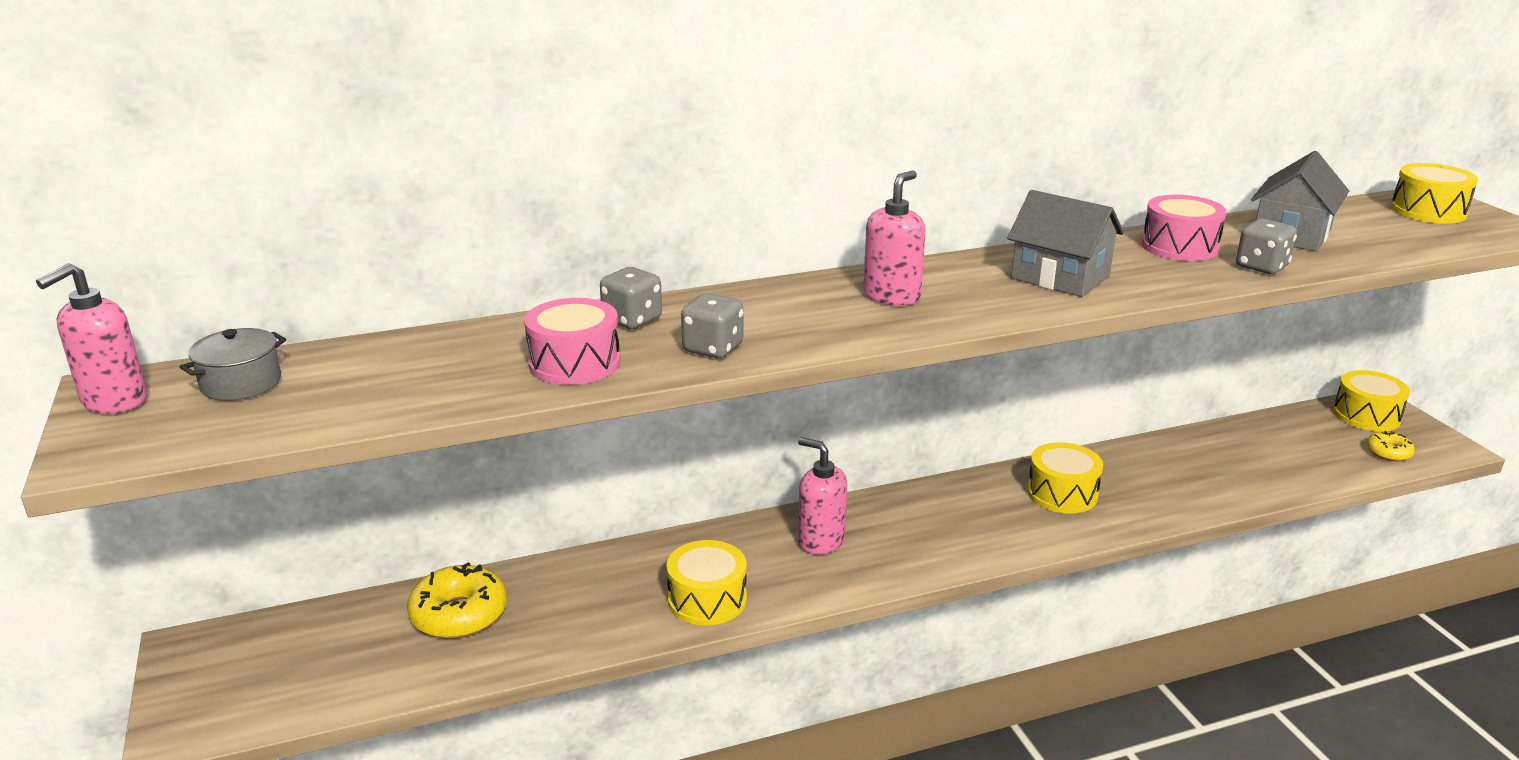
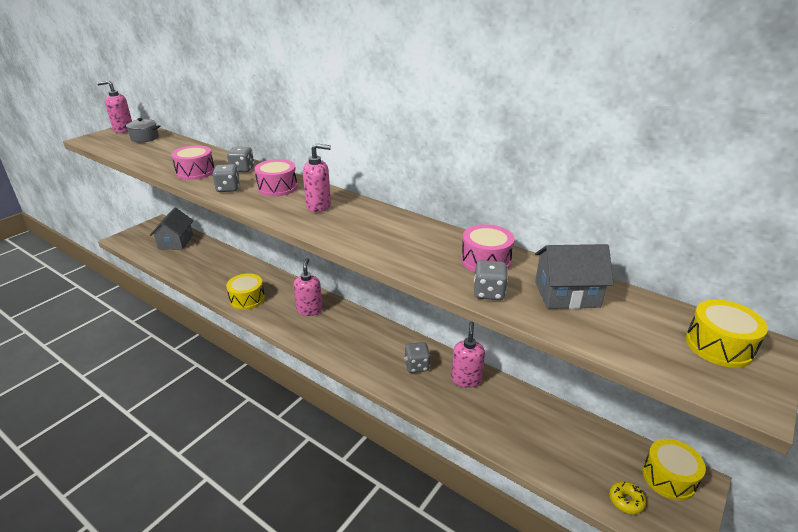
camera: 55 degrees right, 5 degrees up
yellow donut [407,562,507,639] -> none
grey house [1007,190,1124,297] -> grey house moved to [150,207,194,250]
yellow drum [1027,442,1103,514] -> grey dice [404,342,431,373]
none -> pink drum [254,159,297,197]
none -> pink soap dispenser [451,321,485,388]

